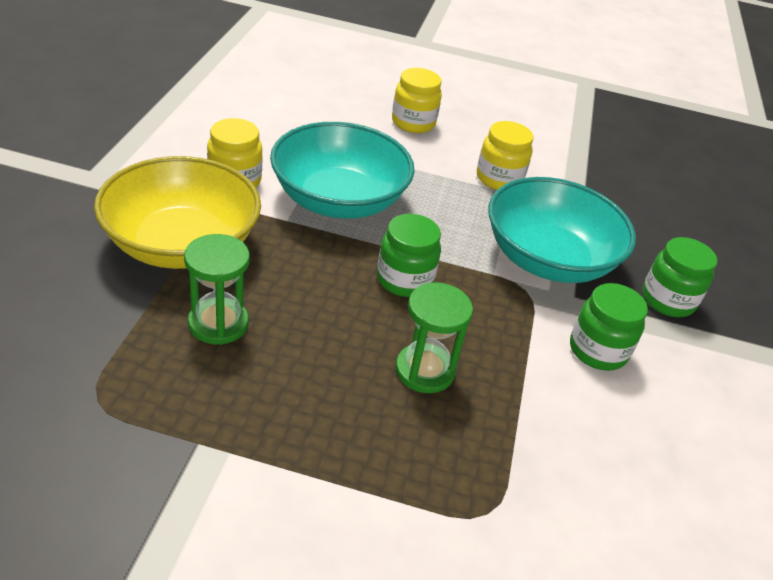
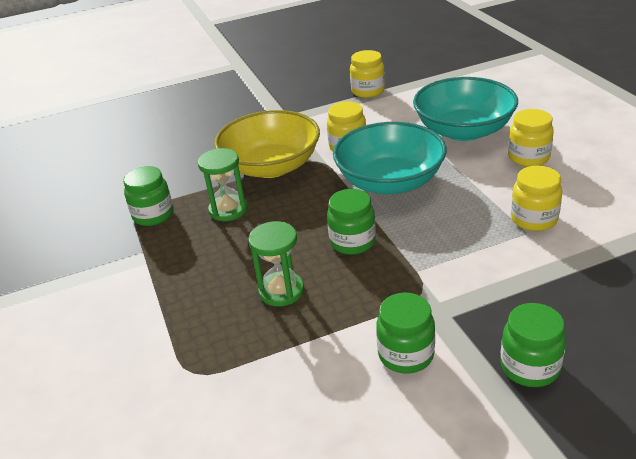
camera: 65 degrees right, 5 degrees down
turquoise bowl [488,177,636,283] -> turquoise bowl moved to [413,77,518,141]
none -> green jar [123,166,173,226]
none -> yellow jar [350,50,385,98]

